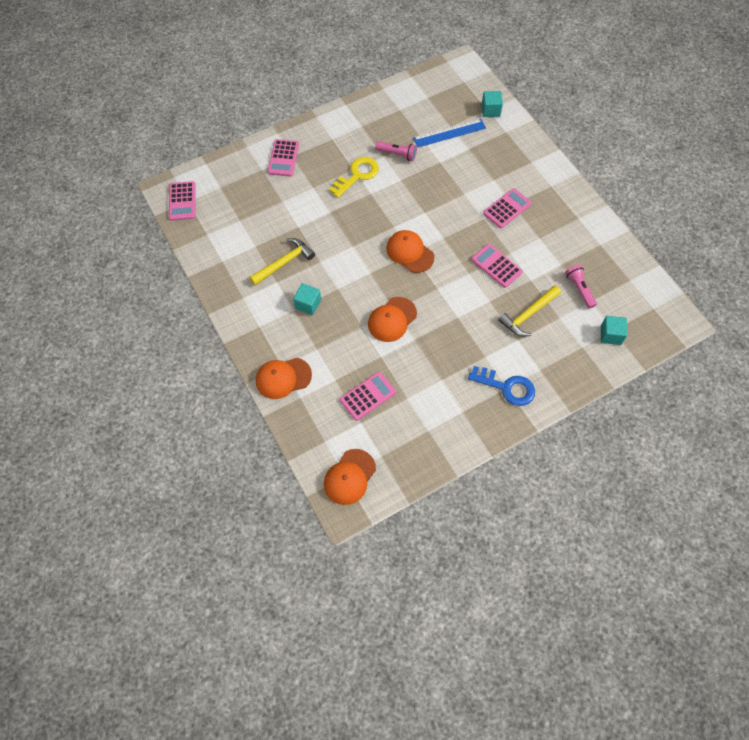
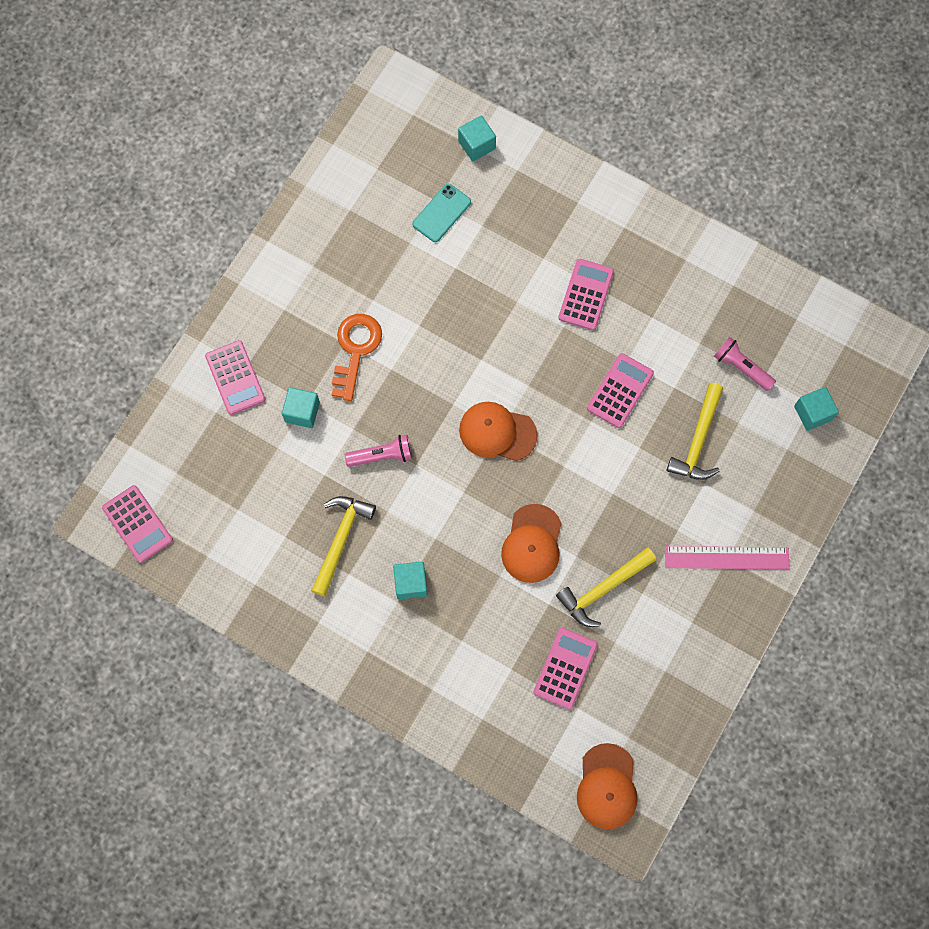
camera: 30 degrees left, 10 degrees up
orange cap [256,358,312,399] -> none
yellow key [329,157,379,198] -> orange key [332,314,382,401]
pink flashlight [375,141,417,161] -> pink flashlight moved to [345,434,412,467]
blue ruler [413,119,486,147] -> turquoise phone [413,184,471,242]
blue key [468,366,535,406] -> pink ruler [665,546,790,569]
pink calculator [471,244,523,288] -> pink calculator turned 105 degrees clockwise [587,353,654,428]
none -> turquoise cube [282,387,320,428]
none -> yellow hammer [556,547,656,627]

